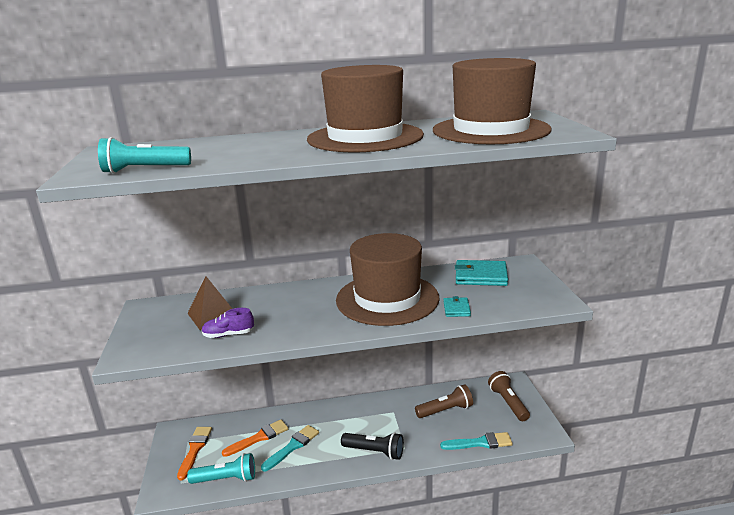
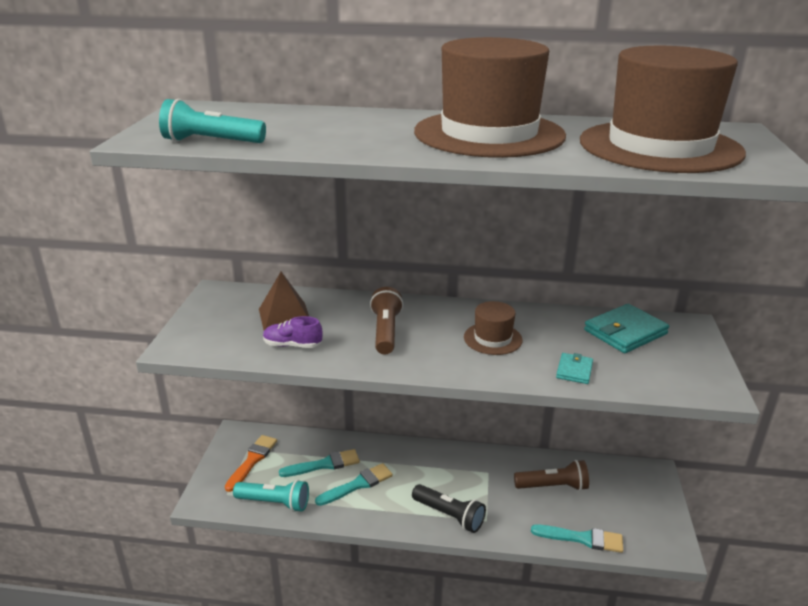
camera: 15 degrees right, 5 degrees up
orange brush [222,420,288,457] -> turquoise brush [279,449,360,477]
brown hat [336,233,439,326] -> brown hat [464,301,523,355], size x0.45
turquoise wallet [455,260,508,286] -> turquoise wallet turned 60 degrees counterclockwise [584,304,669,353]
brown flashlight [488,371,530,421] -> brown flashlight moved to [370,287,403,354]

